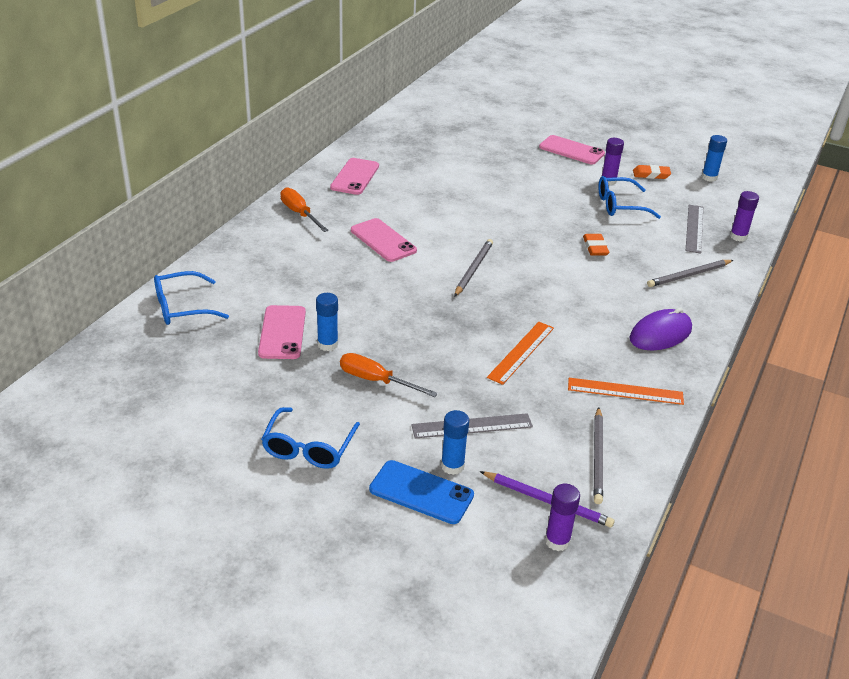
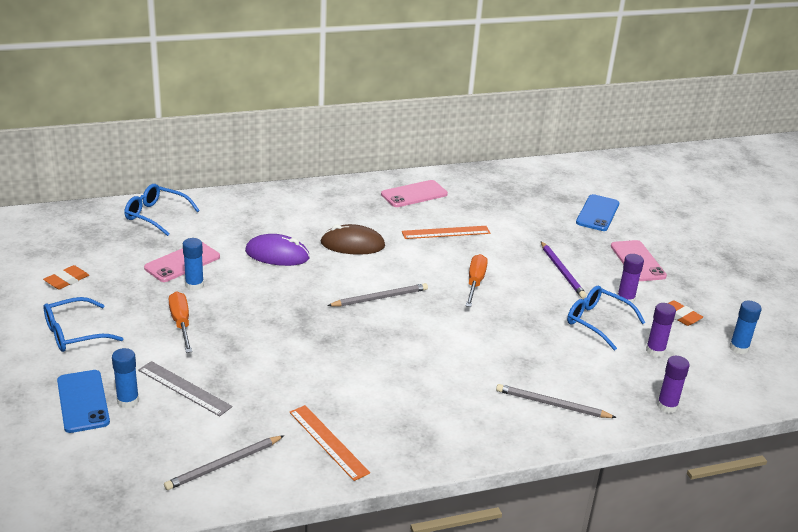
camera: 45 degrees right, 5 degrees down
orange screwdriver [280,187,329,232] -> orange screwdriver moved to [466,254,488,307]
pink phone [351,218,417,262] -> brown mouse [320,224,385,255]
purple pencil [480,471,615,527] -> purple pencil moved to [541,241,586,298]
orange ruler [487,322,554,385] -> orange ruler moved to [402,226,490,239]
purple glue stick [545,484,580,551] -> purple glue stick moved to [646,303,676,357]
orange eraser [583,234,609,256] -> orange eraser moved to [43,265,89,289]
purple mouse [629,307,692,350] -> purple mouse moved to [245,234,310,266]
grey ruler [686,205,703,254] -> none
none -> blue phone [576,194,619,231]

